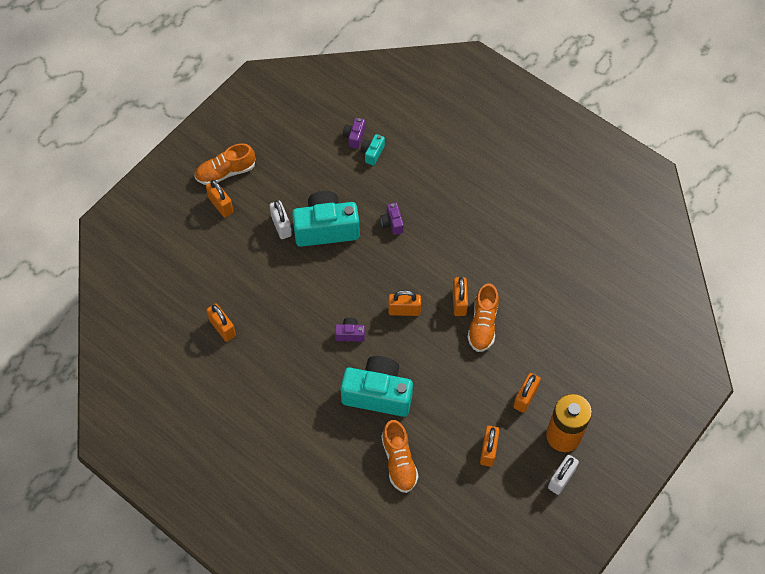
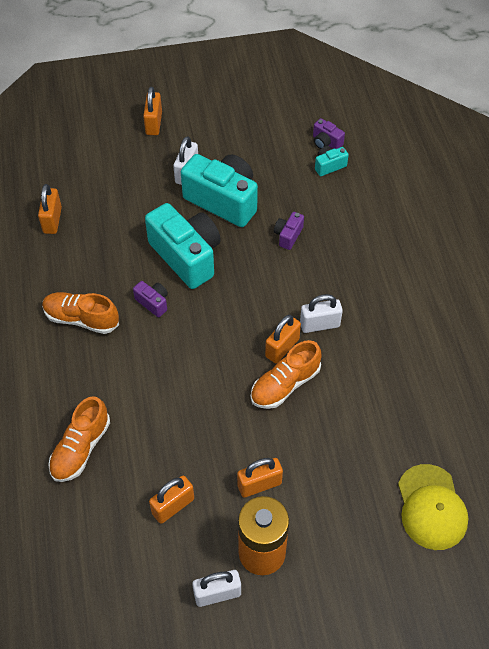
camera: 40 degrees right, 5 degrees down
orange shoe [195,143,255,185] -> orange shoe moved to [42,292,119,334]
turquoise camera [340,356,413,417] -> turquoise camera moved to [145,203,221,289]
purple camera [343,118,365,149] -> purple camera turned 105 degrees counterclockwise [313,118,345,149]
orange padlock [388,290,421,316] -> none
none -> white padlock [300,294,343,333]
none -> yellow cap [398,464,469,550]

